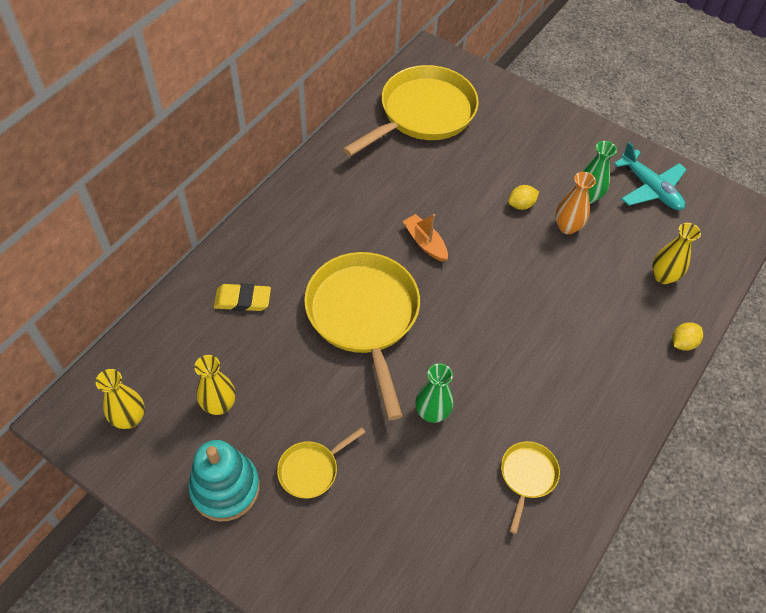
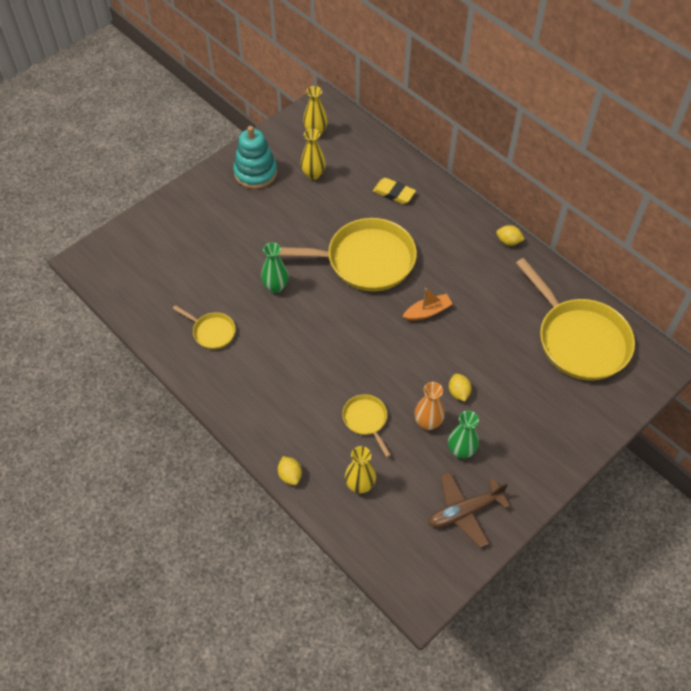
camera: 105 degrees right, 0 degrees up
yellow eraser [214,284,271,311] -> yellow eraser turned 75 degrees counterclockwise [373,178,416,204]
yellow pan [277,427,365,498] -> yellow pan moved to [342,394,391,457]
turquoise plane [614,142,687,210] -> brown plane [428,472,510,548]
none -> yellow lemon [496,225,525,246]

